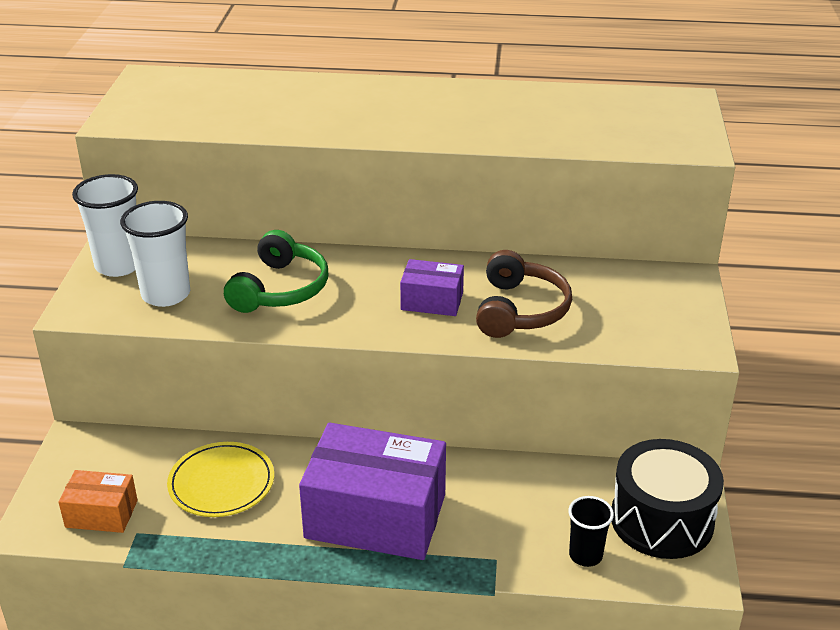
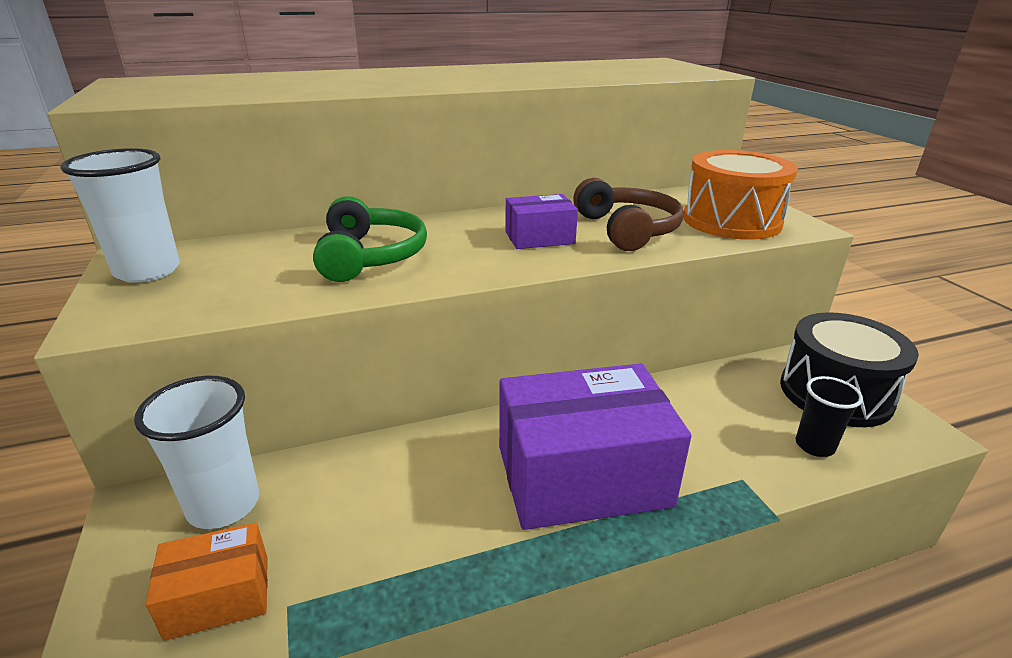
camera: 25 degrees left, 5 degrees down
white cup [120,201,190,307] -> white cup moved to [134,376,259,529]
yellow plate [167,442,274,517] -> none
none -> orange drum [683,150,798,240]

